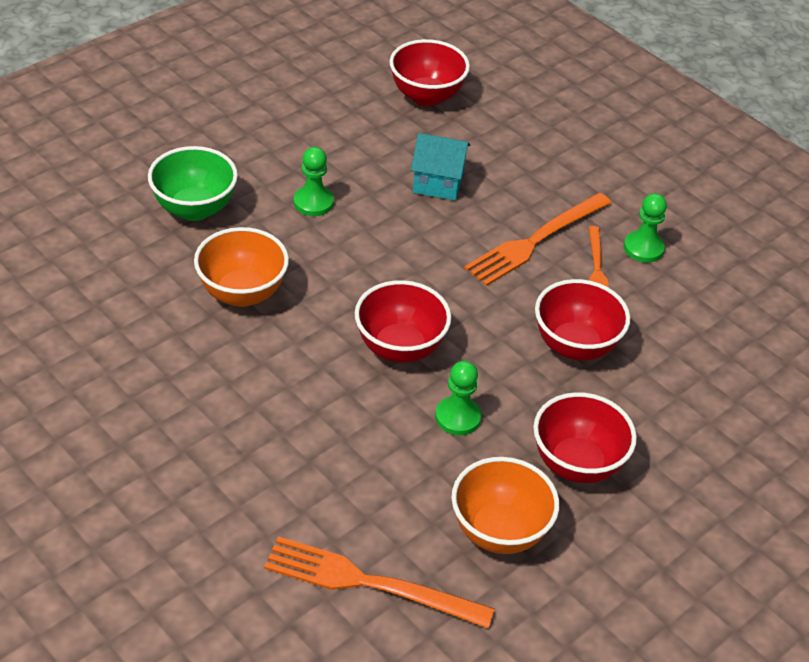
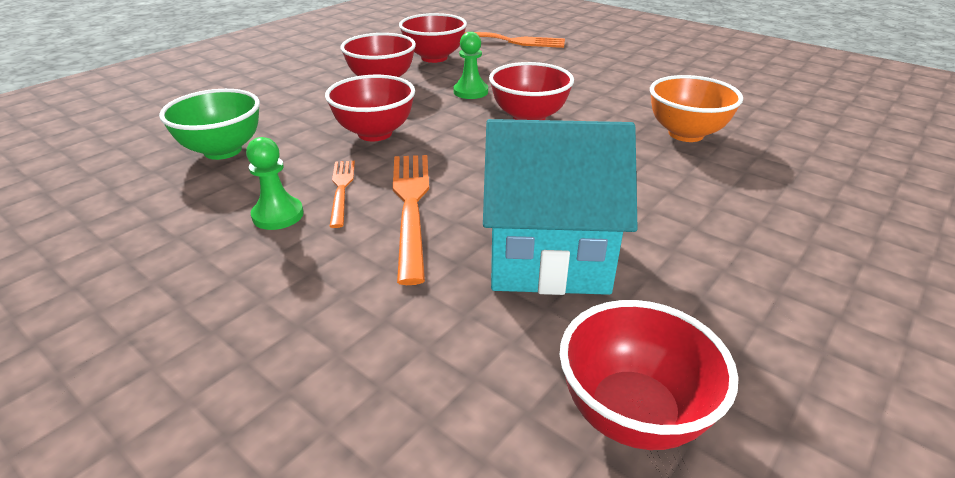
camera: 175 degrees right, 10 degrees down
green bowl [148,146,238,221] -> green bowl moved to [159,89,260,160]
green pawn [294,147,334,216] -> none
turquoise house [411,133,471,201] -> turquoise house [483,119,638,295], size x1.82
orange bowl [451,457,559,554] -> red bowl [399,13,467,63]
orange fork [464,193,611,286] -> orange fork turned 45 degrees counterclockwise [393,155,429,285]

